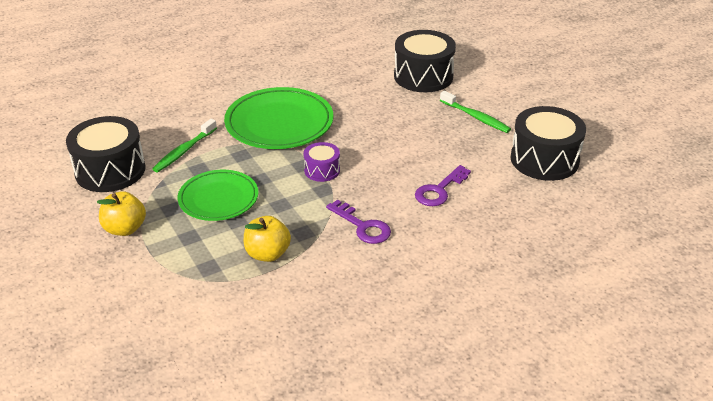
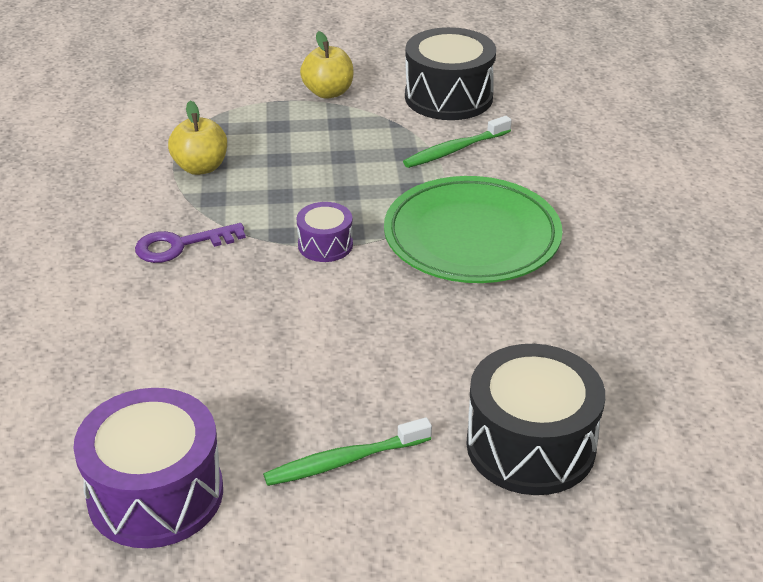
camera: 115 degrees right, 0 degrees up
green toothbrush [152,119,217,172] -> green toothbrush turned 90 degrees counterclockwise [403,116,512,168]
green plate [178,170,258,221] -> none
purple key [415,165,471,206] -> none
black drum [510,106,586,181] -> purple drum [73,388,223,548]

